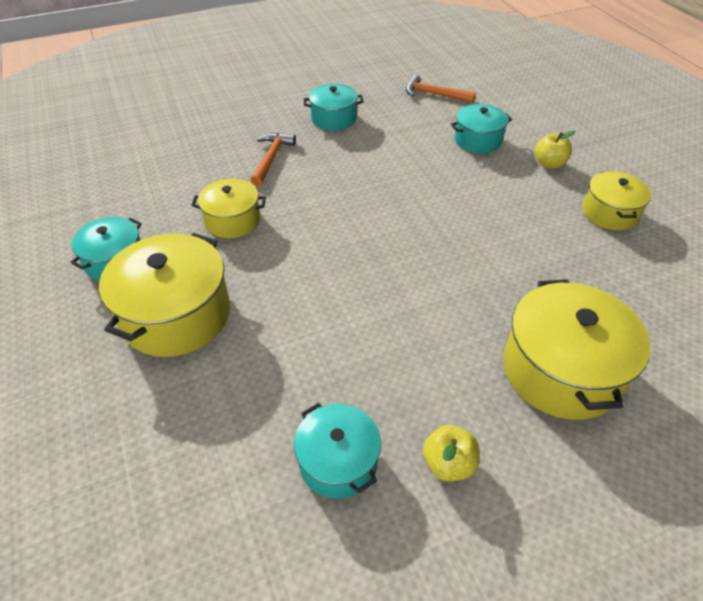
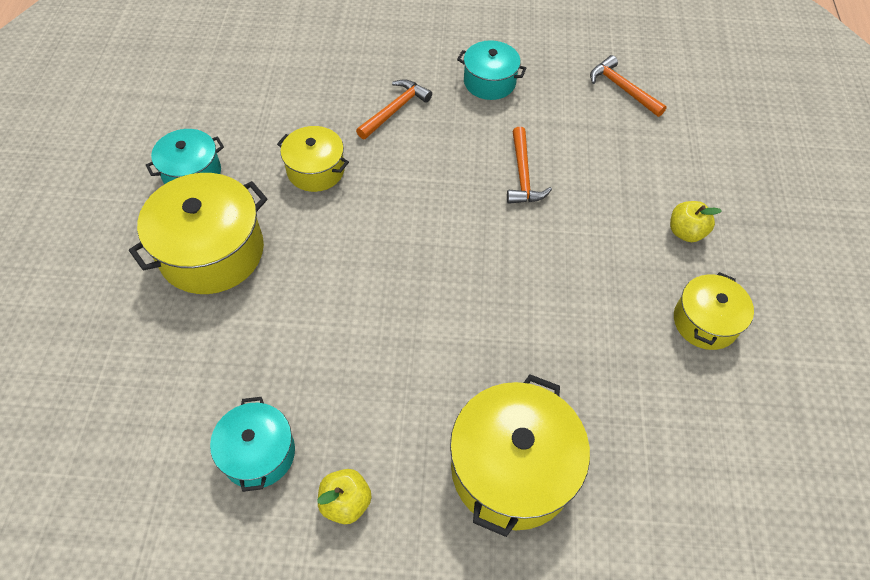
camera: 25 degrees right, 10 degrees up
turquoise pot [451,104,512,153] -> none
none -> orange hammer [507,127,552,204]

